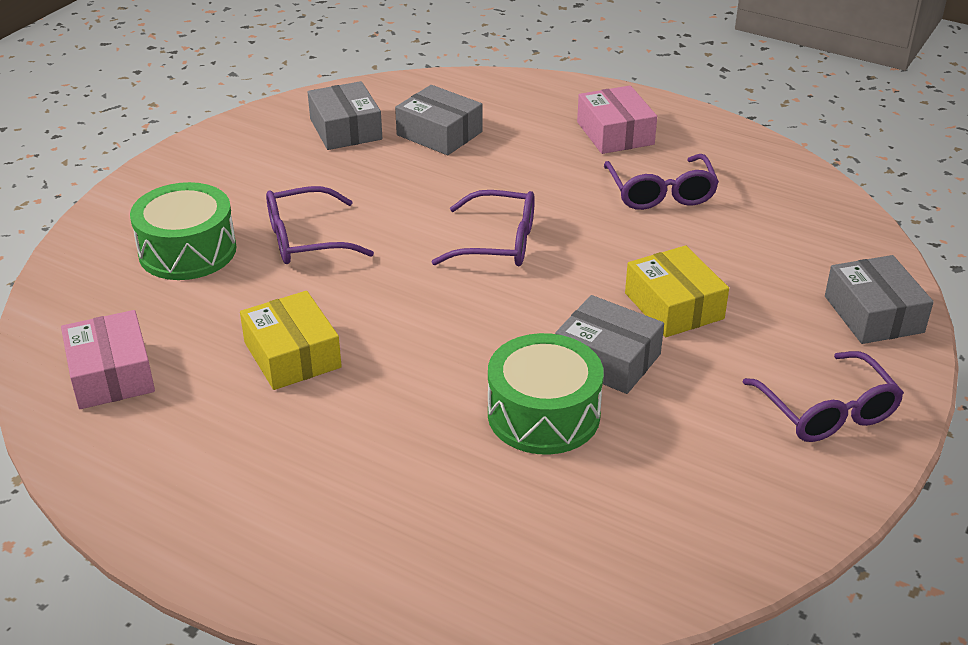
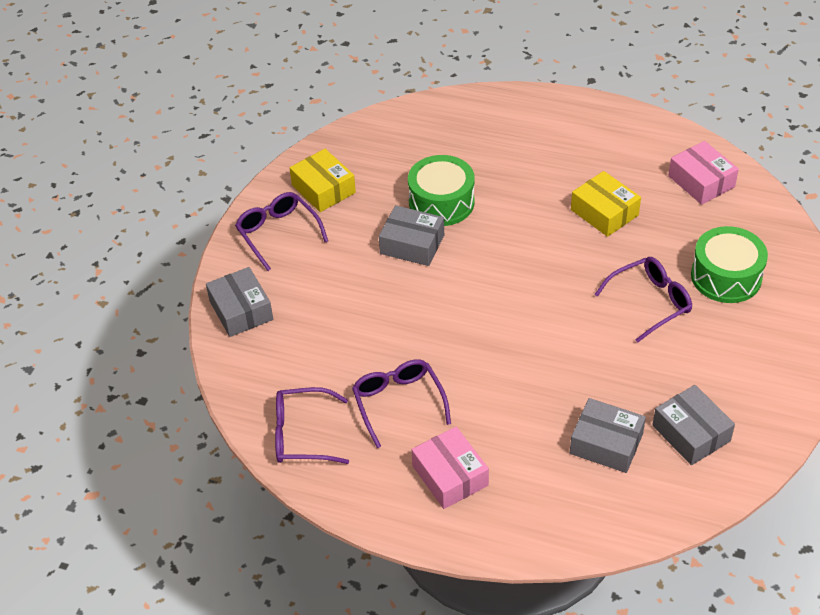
camera: 170 degrees right, 10 degrees up
purple glasses [432,190,535,266] -> purple glasses moved to [275,387,349,464]
yellow box [625,246,729,337] -> yellow box moved to [290,149,356,212]

